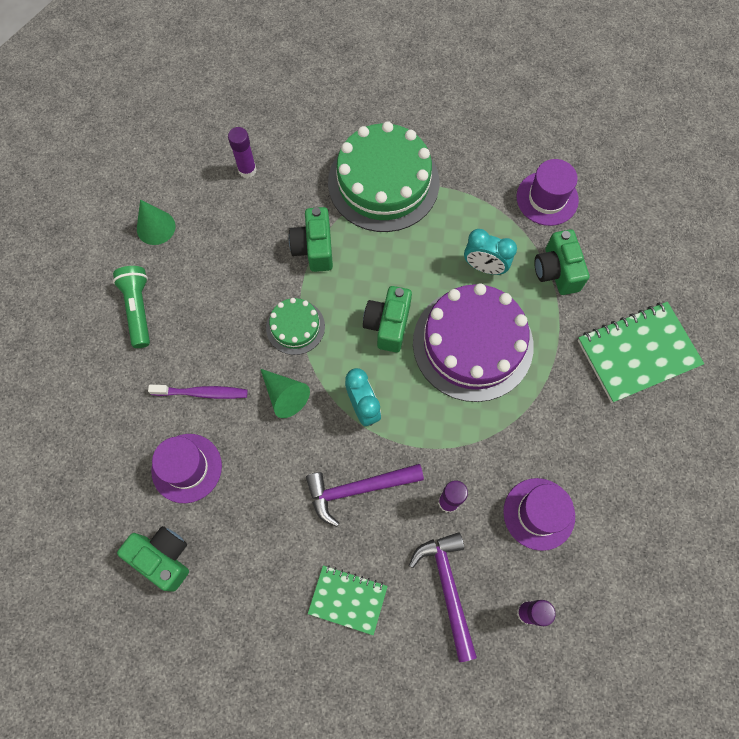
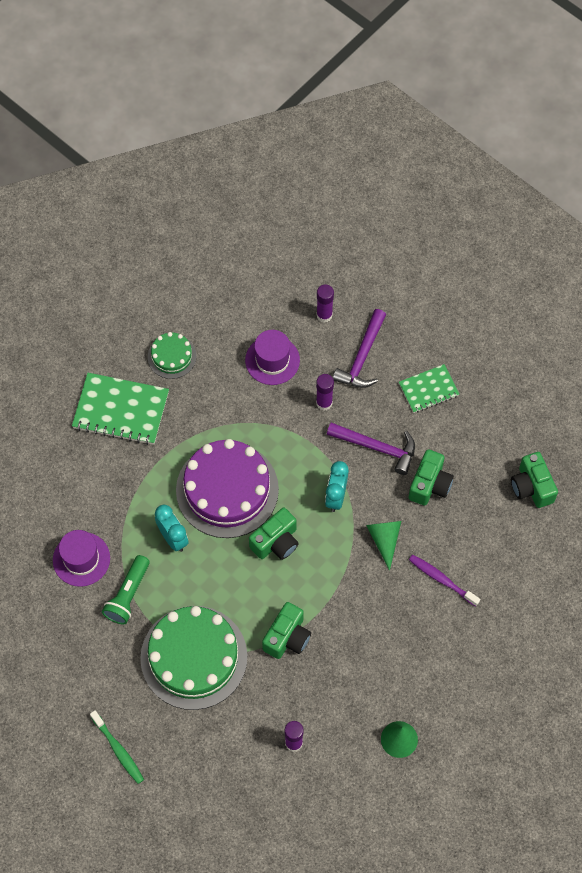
camera: 145 degrees left, 5 degrees down
green flashlight [113,266,150,348] -> green flashlight moved to [102,555,150,625]
purple hat [151,434,222,503] -> none
green cake [266,298,325,355] -> green cake moved to [148,332,196,379]
green notebook [308,565,388,635] -> green notebook turned 75 degrees counterclockwise [399,364,459,413]
green camera [534,229,589,295] -> green camera moved to [409,449,454,506]
none -> green toothbrush [90,710,144,784]

